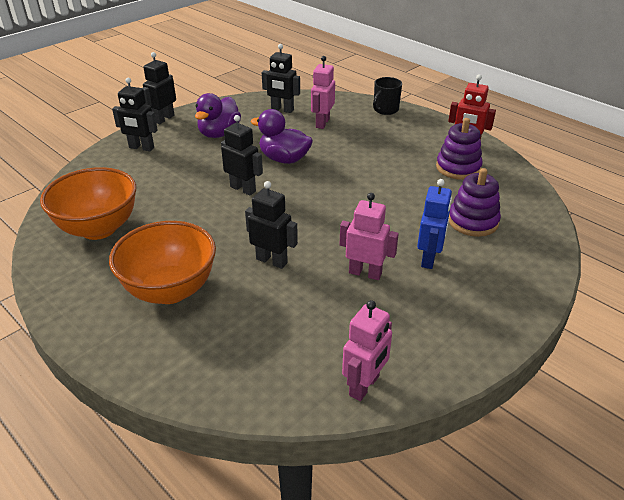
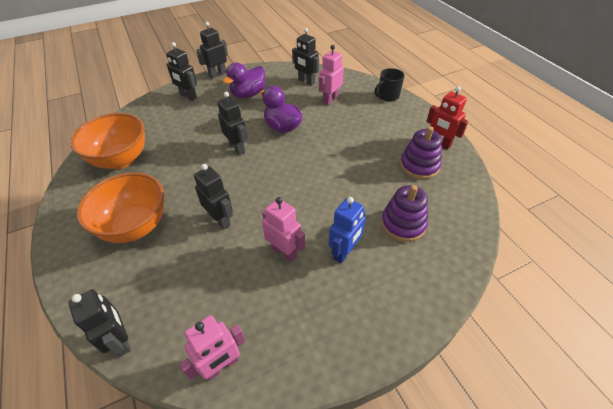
camera: 20 degrees right, 10 degrees up
none -> black robot [68,289,131,357]

